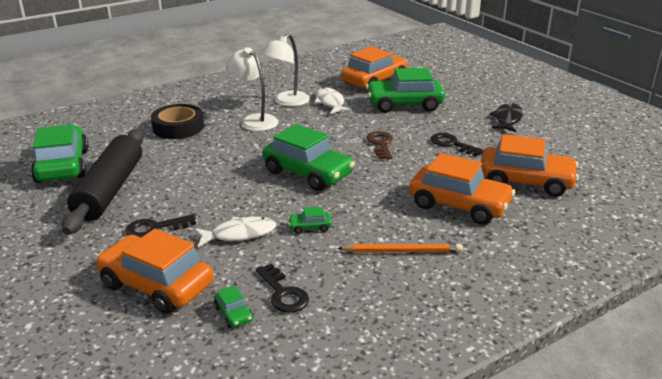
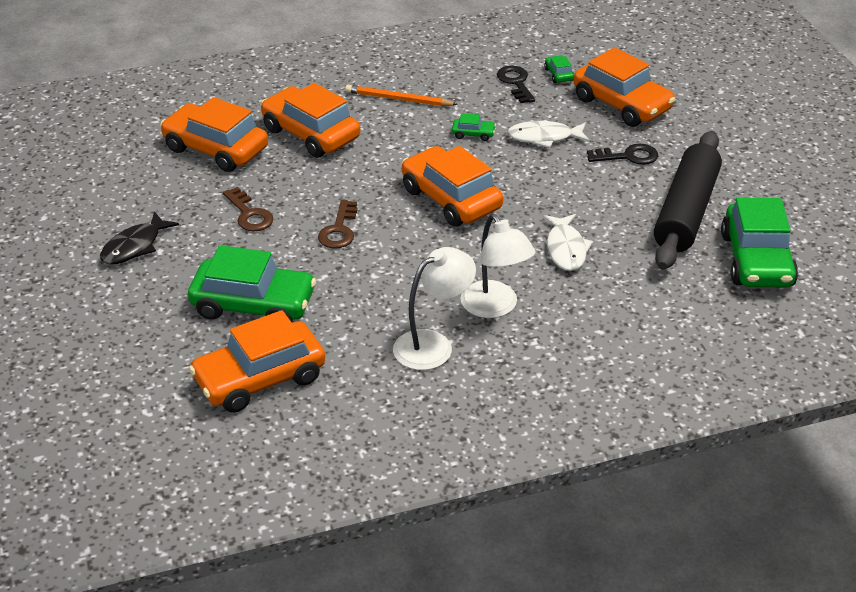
camera: 165 degrees left, 10 degrees up
black tape [151,104,204,139] -> none
green car [263,124,355,191] -> orange car [402,146,503,227]
white fish [314,87,352,114] -> white fish moved to [543,214,593,271]
black key [431,133,484,156] -> brown key [223,187,274,231]

